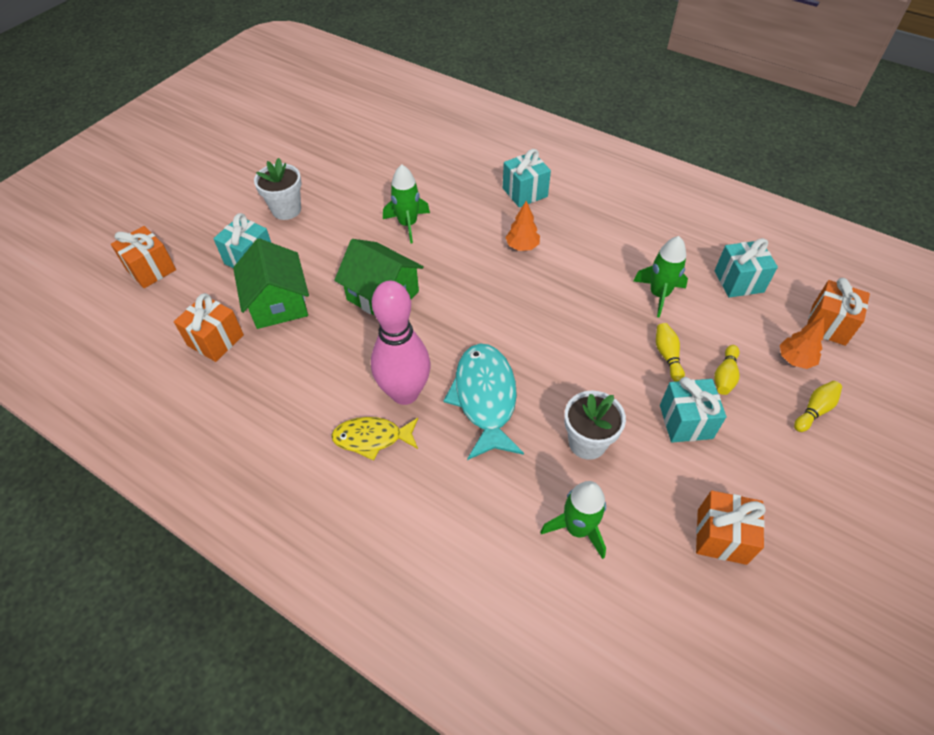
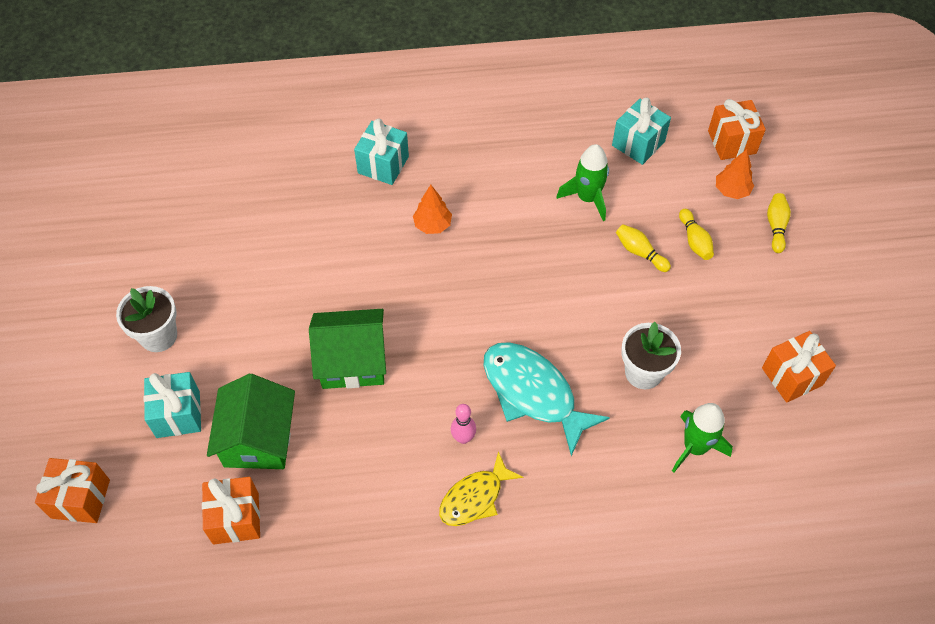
camera: 40 degrees left, 5 degrees up
green house [233,238,309,329] -> green house turned 60 degrees clockwise [207,374,295,469]
pink bowling pin [371,281,430,405] -> pink bowling pin [451,404,476,444], size x0.42
green rocket [383,164,430,244] -> none
turquoise gift [660,377,726,443] -> none

